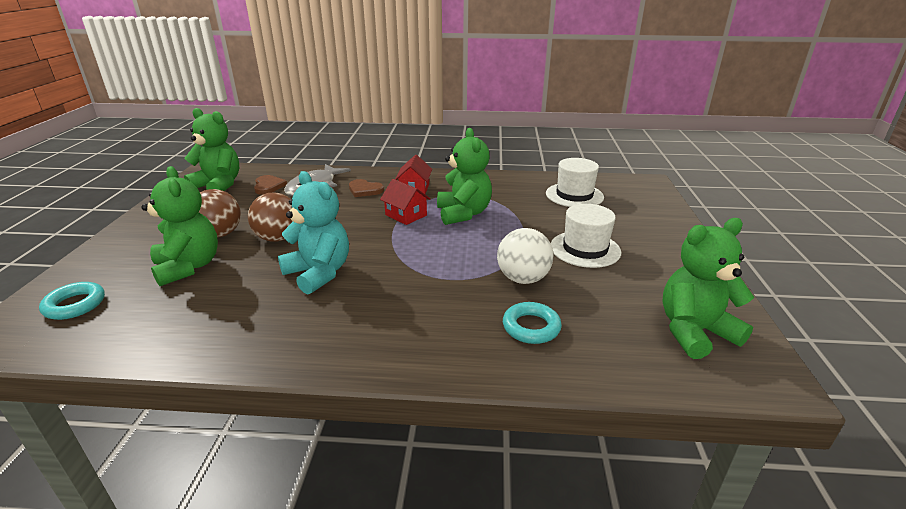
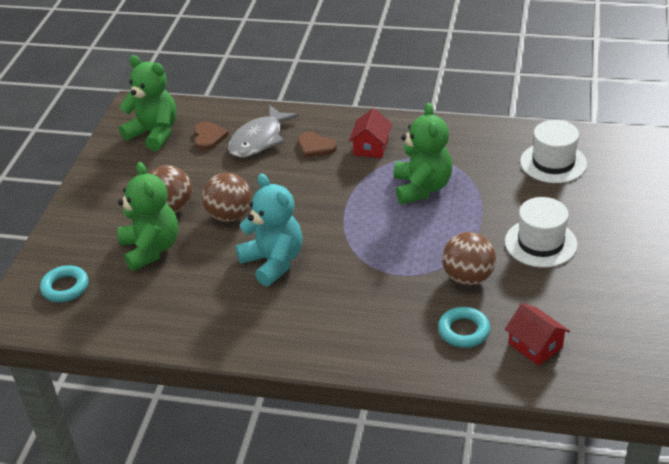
camera: 10 degrees right, 10 degrees up
red house [380,179,430,225] -> red house moved to [505,303,570,366]
white ball [497,228,554,284] -> brown ball [442,232,496,286]
green teddy bear [662,218,754,359] -> none

